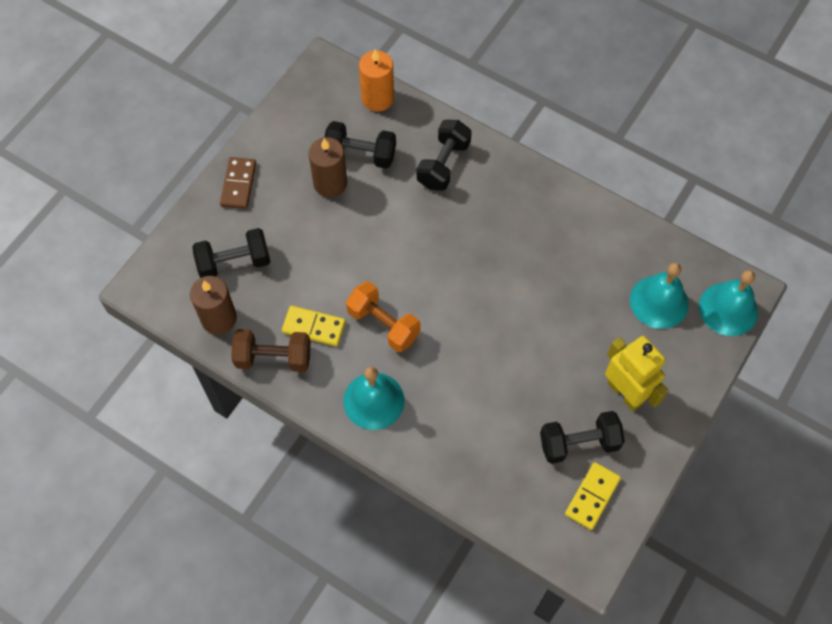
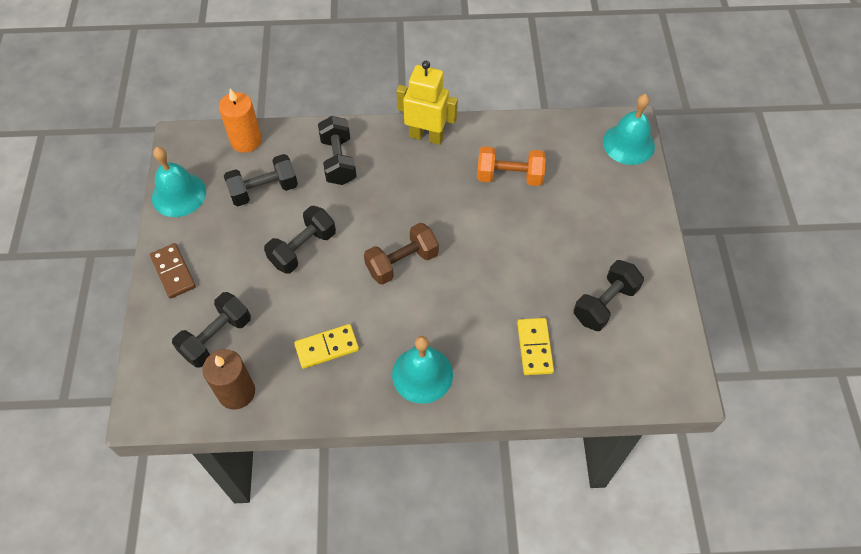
camera: 35 degrees left, 5 degrees down
brown dumbbell [231,329,311,372] -> brown dumbbell moved to [364,223,439,285]
brown candle [308,137,347,198] -> none
orange dumbbell [346,281,421,352] -> orange dumbbell moved to [477,146,546,186]
yellow domino [565,462,621,530] -> yellow domino moved to [517,318,554,375]
yellow robot [605,336,668,412] -> yellow robot moved to [396,61,458,145]
turquoise bell [630,263,689,329] -> turquoise bell moved to [152,147,206,217]
none -> black dumbbell [264,206,336,274]

